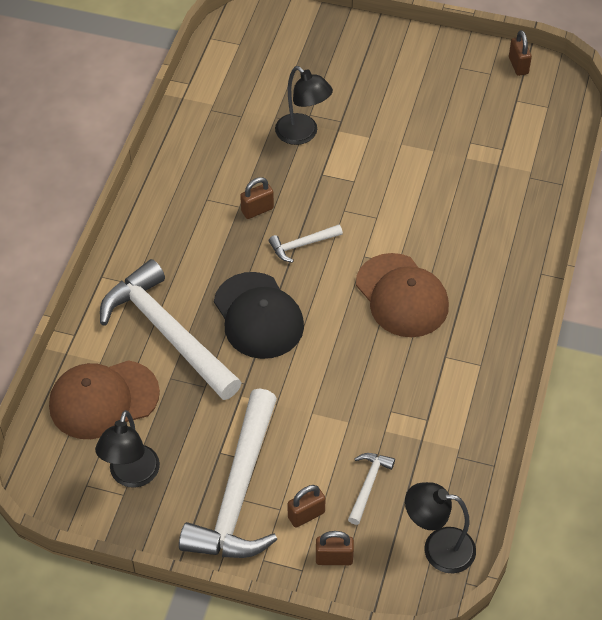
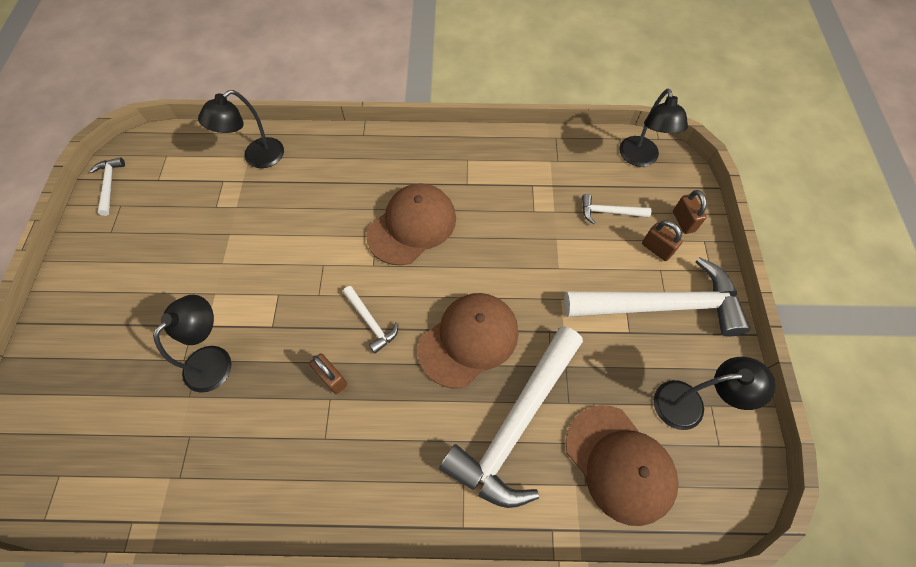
camera: 105 degrees left, 10 degrees up
black cap [214,272,304,359] -> brown cap [418,293,518,389]
brown padlock [509,30,532,76] -> white hammer [90,157,125,216]
none -> black lamp [198,90,284,168]

